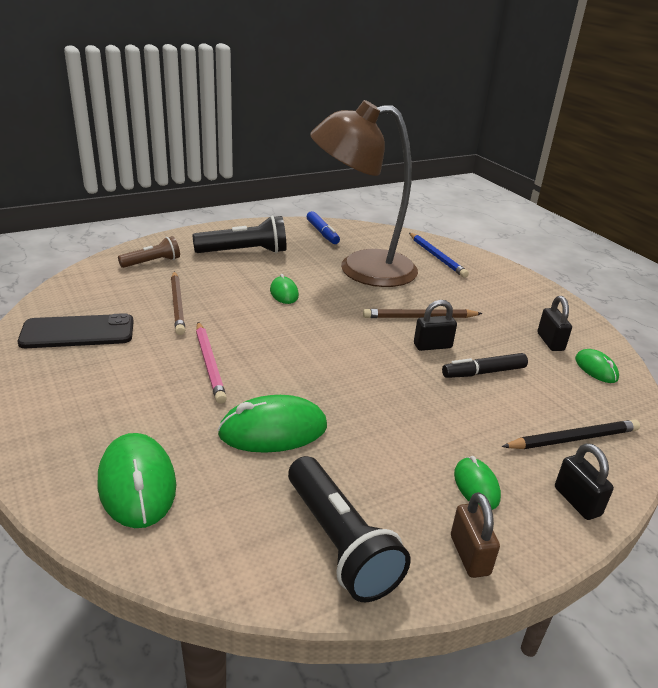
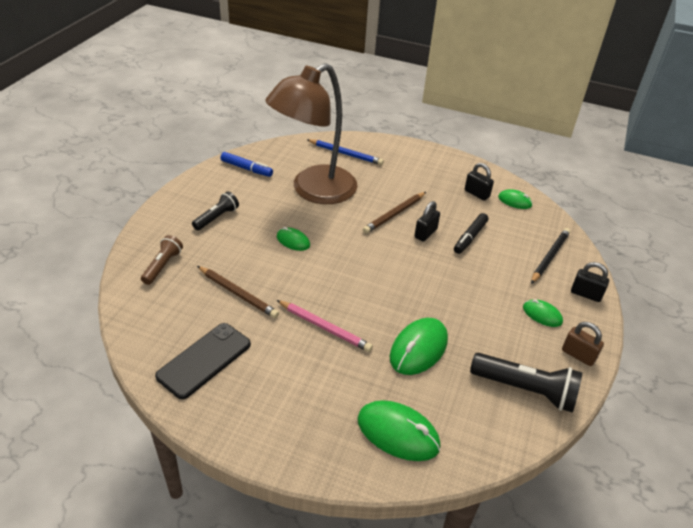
camera: 40 degrees left, 10 degrees up
black flashlight [192,216,287,253] -> black flashlight [192,191,239,230], size x0.61

